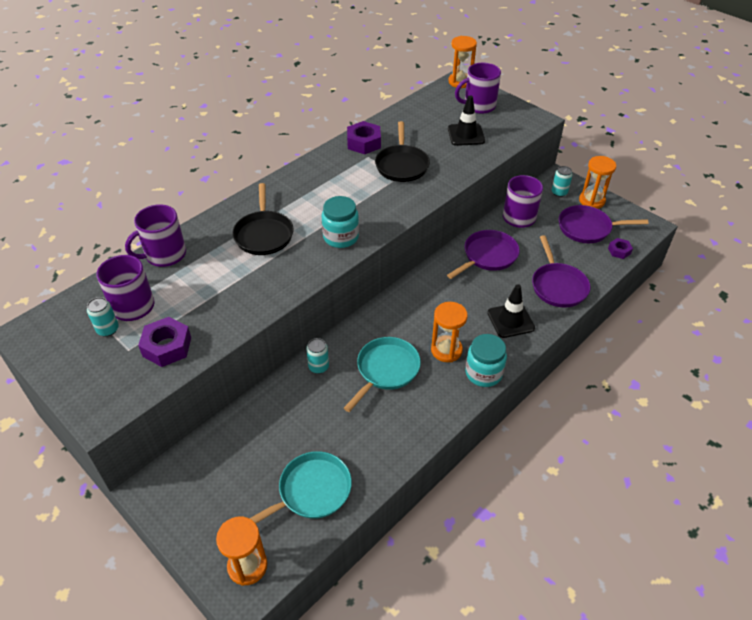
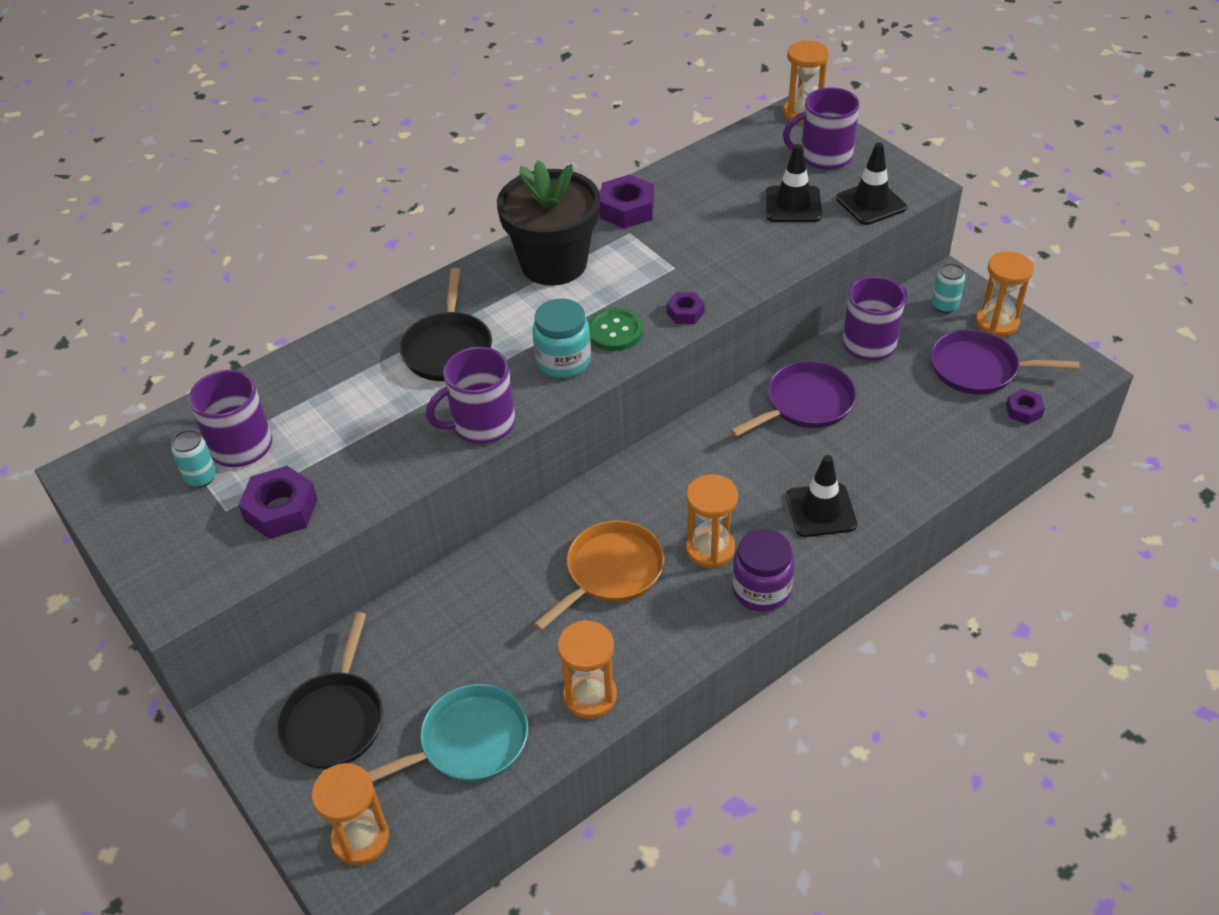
camera: 10 degrees right, 0 degrees up
purple mug [125,204,186,267] -> purple mug moved to [426,347,515,444]
turquoise can [306,338,329,374] -> none
turquoise pan [344,337,421,412] -> orange pan [534,520,665,631]
black pan [375,121,430,182] -> black pan moved to [276,612,383,769]
turquoise jar [465,334,507,387] -> purple jar [732,529,794,612]
purple pan [532,235,591,308] -> none
none -> black flower pot [497,160,600,286]
none -> orange hourglass [557,620,617,719]
none -> green button [588,308,643,351]
none -> purple nut [667,292,705,324]
none -> black traffic cone [836,142,907,225]

